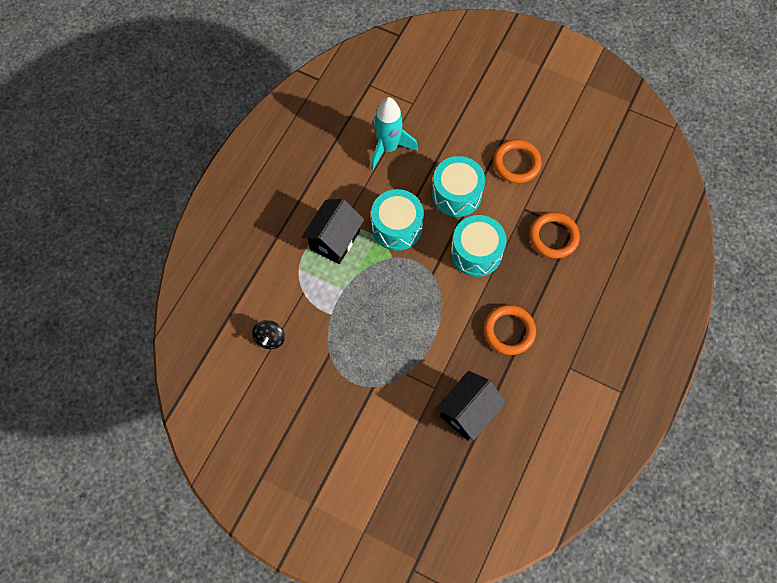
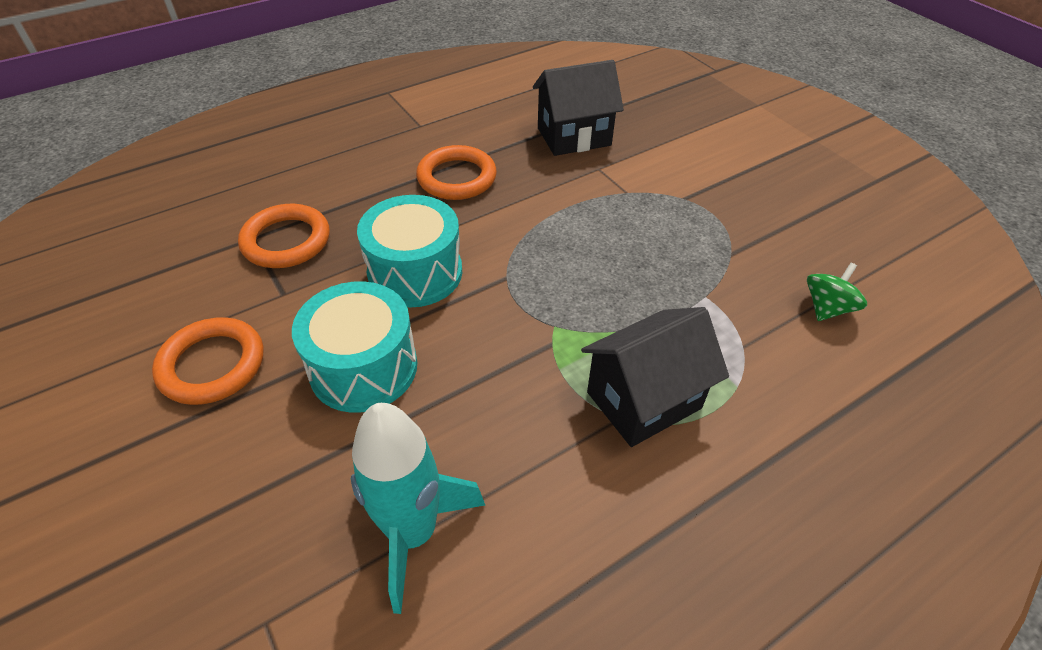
camera: 150 degrees left, 20 degrees down
black spinning top [252,320,285,349] -> green spinning top [807,263,867,321]
turquoise drum [371,189,424,251] -> none

